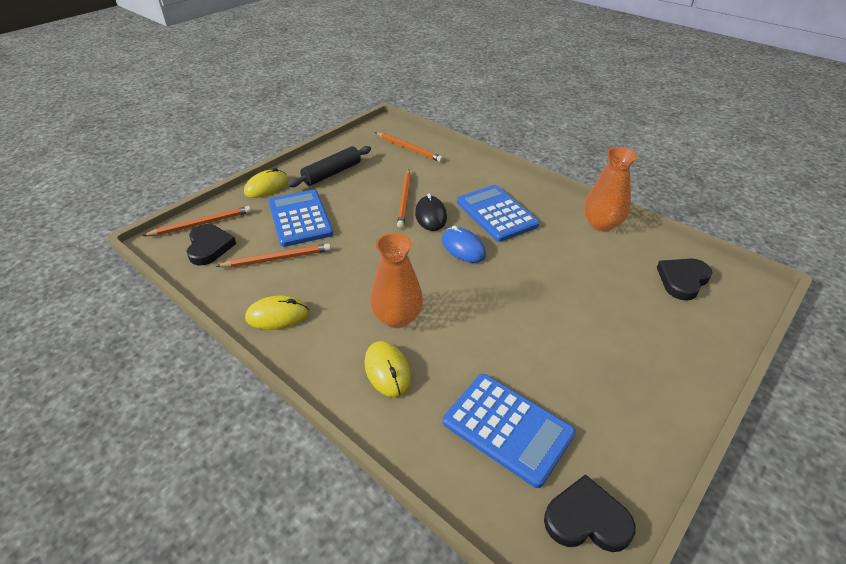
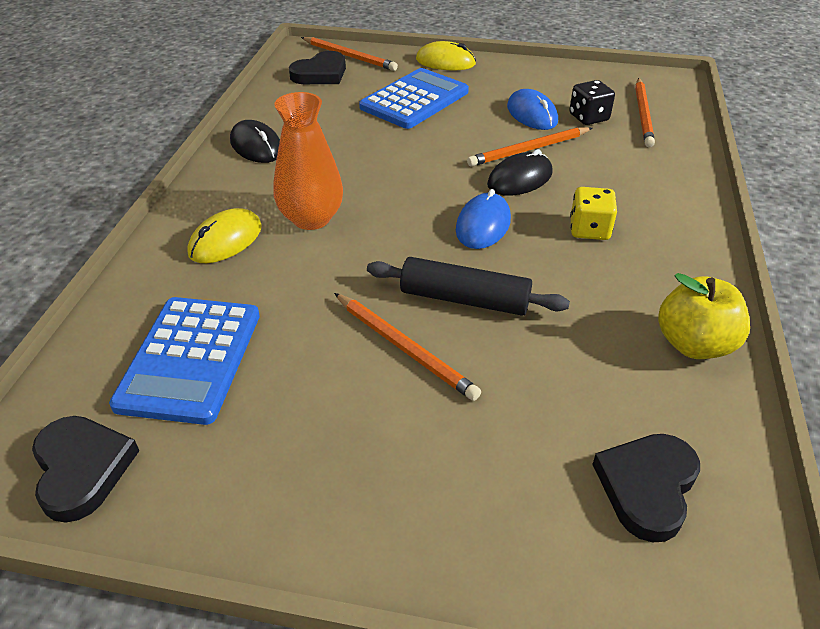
camera: 60 degrees right, 0 degrees up
orange pencil [215,244,331,267] -> orange pencil moved to [334,293,481,401]
yellow mouse [245,296,309,330] -> black mouse [230,120,280,163]
black rolling pin [288,146,371,187] -> black rolling pin moved to [367,257,570,316]
blue calculator [457,185,539,242] -> yellow dice [570,187,617,240]
orange vase [584,147,637,232] -> yellow apple [658,273,750,359]
black heart [657,259,713,301] -> black heart turned 75 degrees counterclockwise [592,434,700,542]
none -> blue mouse [507,89,558,130]
none -> black dice [569,80,615,125]

